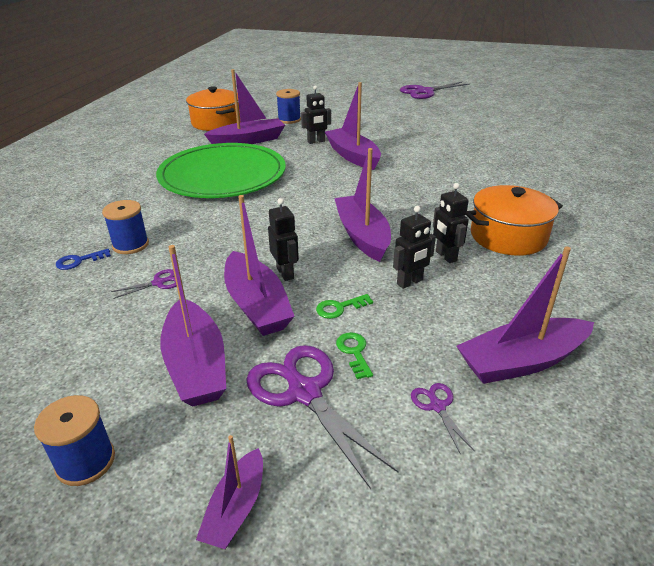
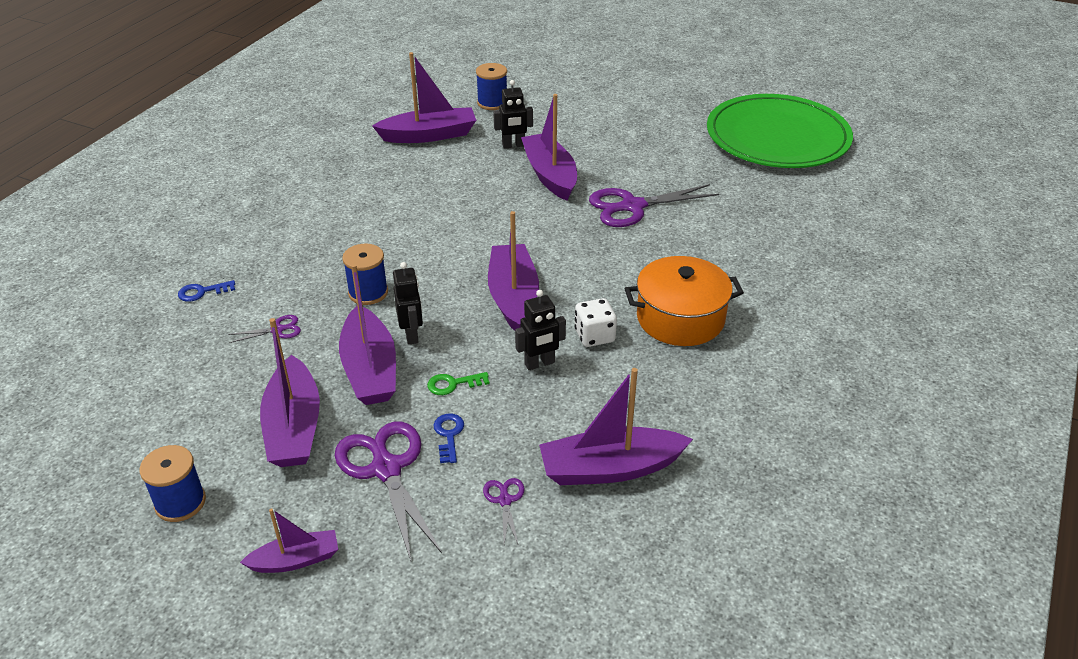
camera: 10 degrees right, 5 degrees up
blue spool [102,200,149,254] -> blue spool moved to [342,244,388,305]
green plate [156,143,286,198] -> green plate moved to [707,94,853,168]
orange pot [186,86,240,131] -> none
purple boat [196,435,263,549] -> purple boat turned 135 degrees counterclockwise [240,508,338,573]
green key [336,332,373,379] -> blue key [434,414,464,463]
purple scissors [400,82,470,99] -> purple scissors moved to [589,184,719,227]
black robot [433,183,469,263] -> white dice [574,298,617,347]

